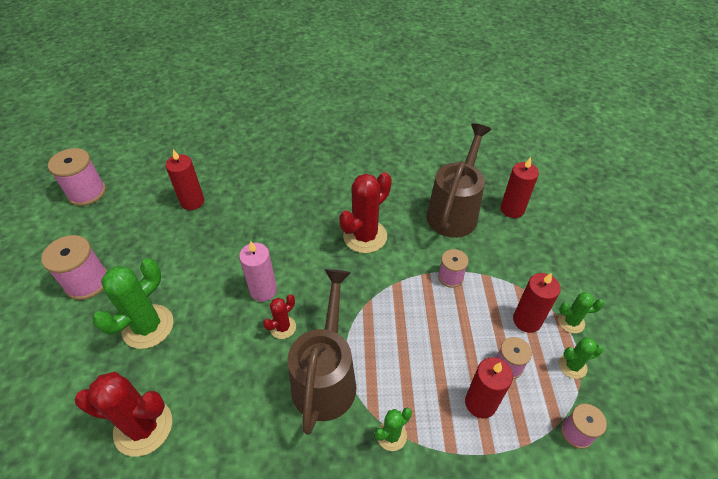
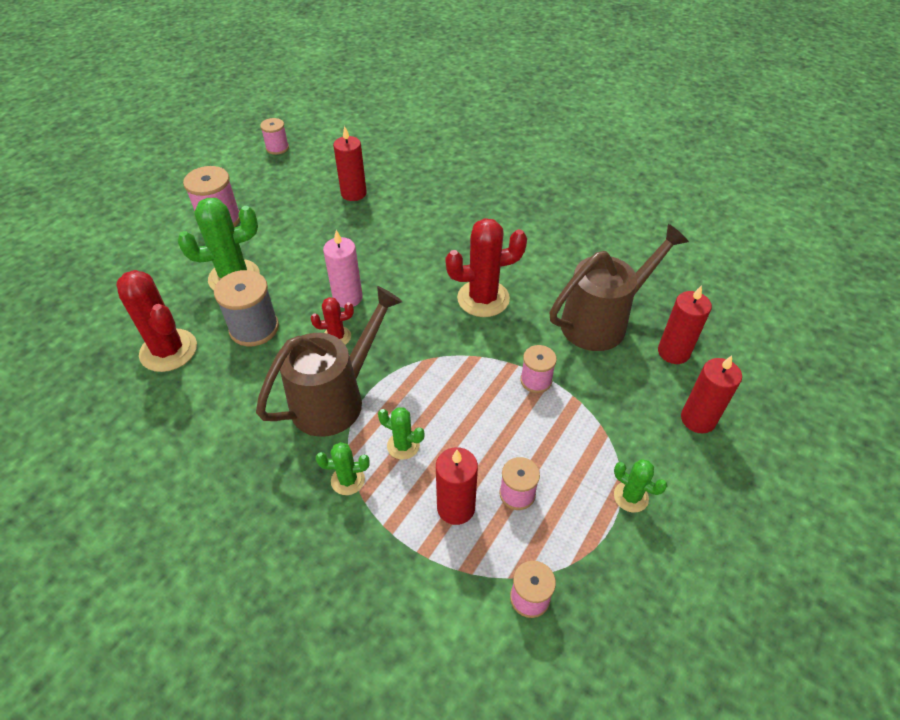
camera: 35 degrees right, 0 degrees up
pink spool [48,148,106,206] -> pink spool [260,118,289,155], size x0.61
red candle [513,273,561,333] -> red candle moved to [681,355,742,434]
green cactus [559,337,604,379] -> green cactus moved to [378,407,425,460]
none -> grey spool [214,270,279,346]

